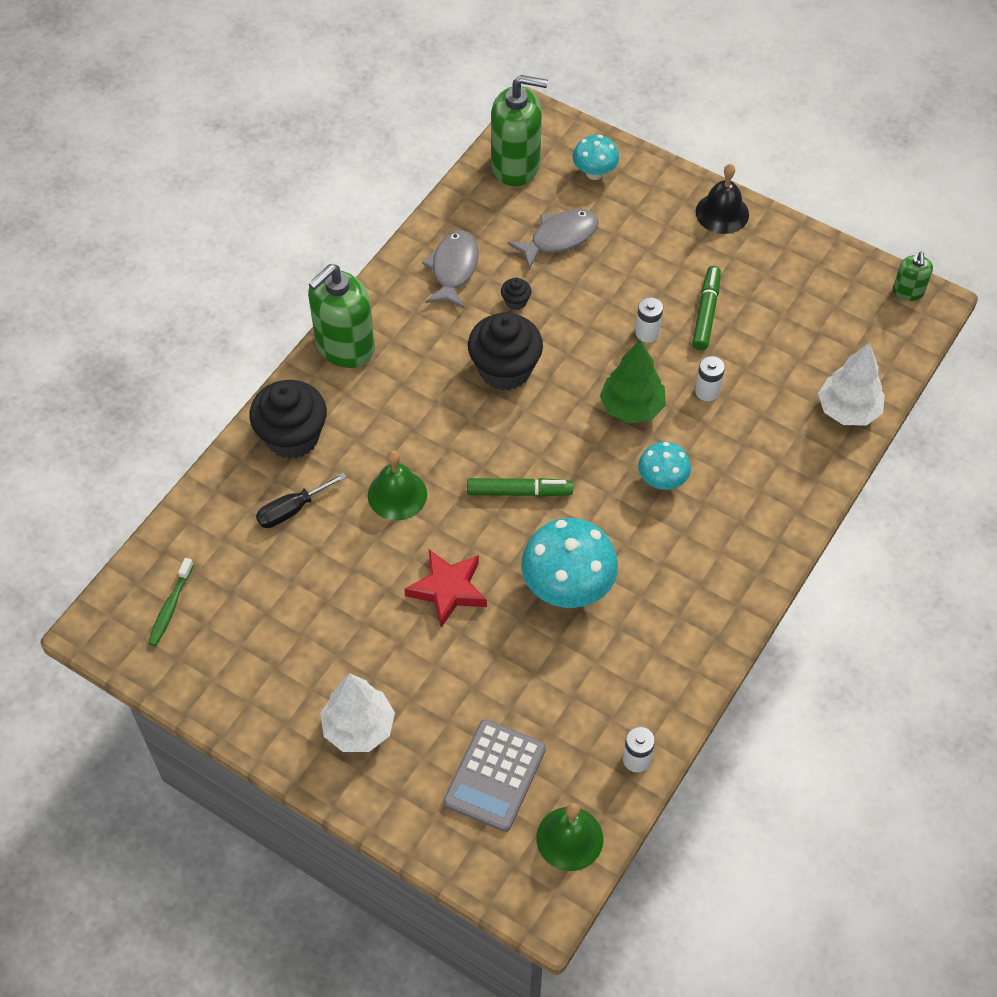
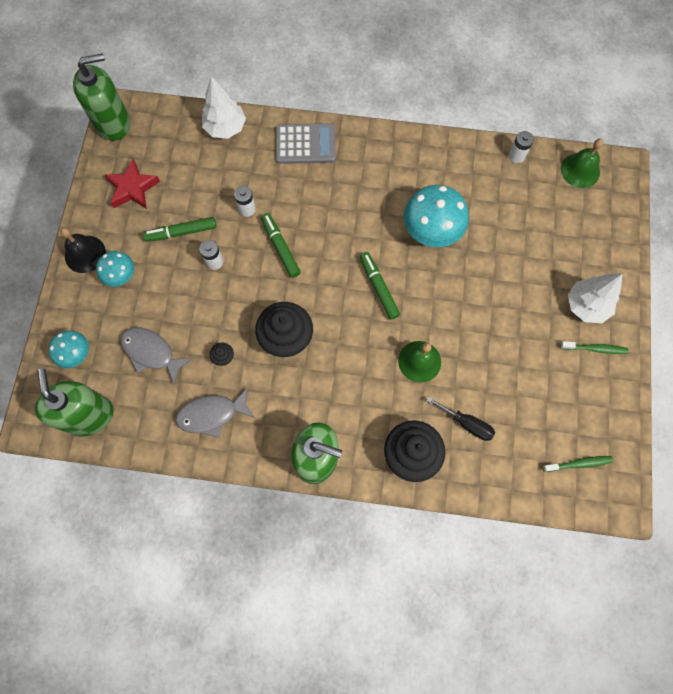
camera: 115 degrees left, 15 degrees up
red star [405,549,487,628] -> red star moved to [105,159,160,209]
grey calculator [443,719,546,832] -> grey calculator moved to [276,123,336,164]
green tree [600,340,666,423] -> green marker [261,213,301,278]
turquoise mushroom [638,442,691,490] -> turquoise mushroom moved to [96,251,134,287]
green soap dispenser [893,252,933,301] -> green soap dispenser [73,53,130,141], size x2.00
none -> green toothbrush [560,341,628,354]

